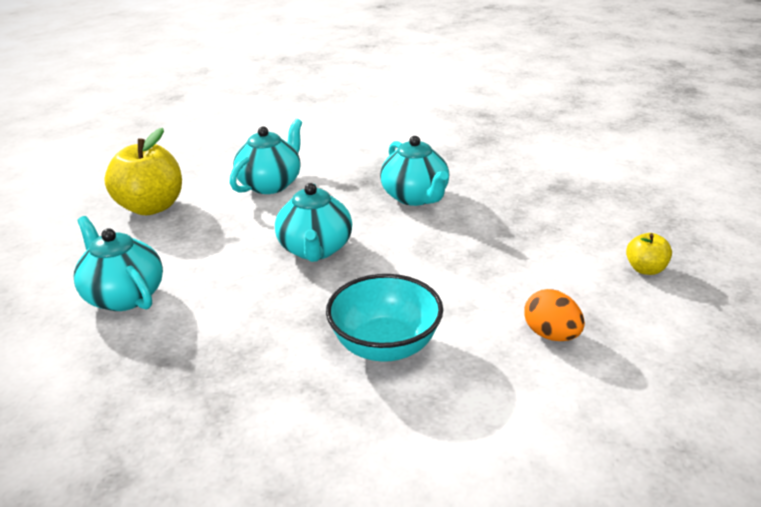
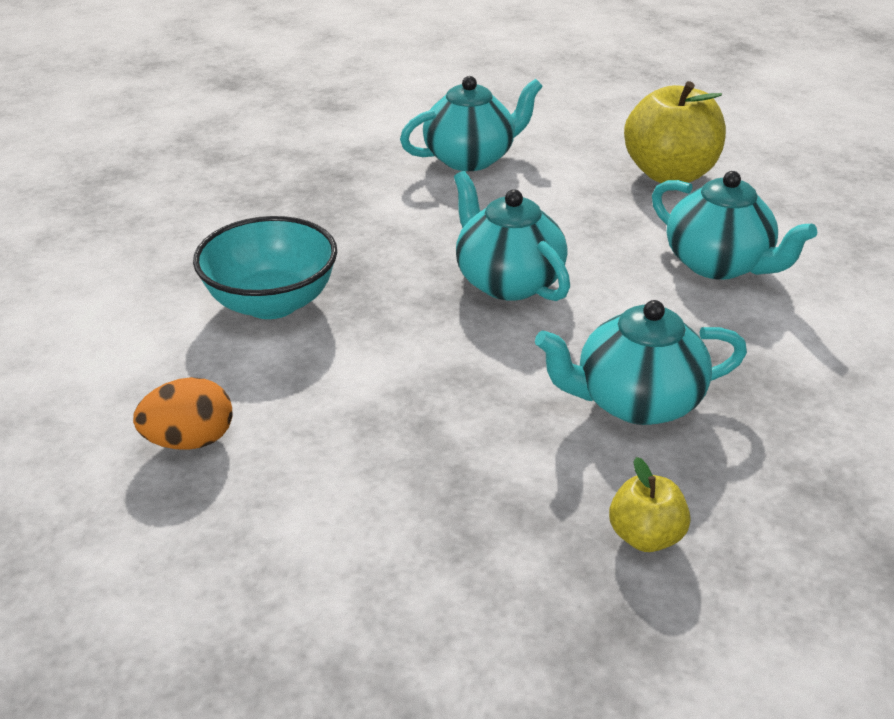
camera: 105 degrees right, 5 degrees up
turquoise teapot [275,183,352,262] -> turquoise teapot turned 45 degrees clockwise [454,171,570,301]
yellow apple [626,233,672,275] -> yellow apple moved to [609,457,690,552]

